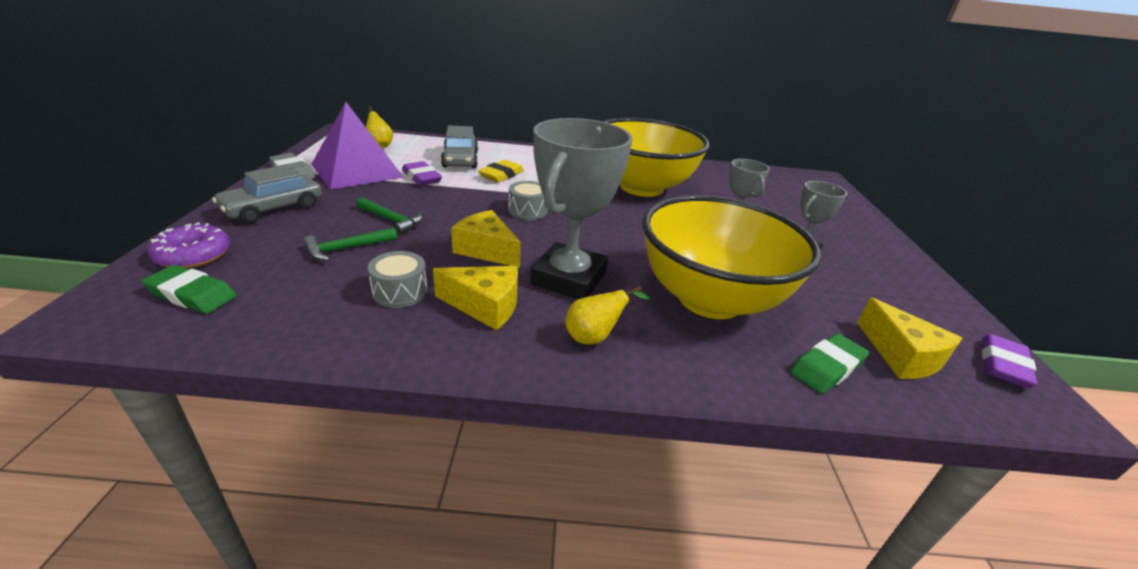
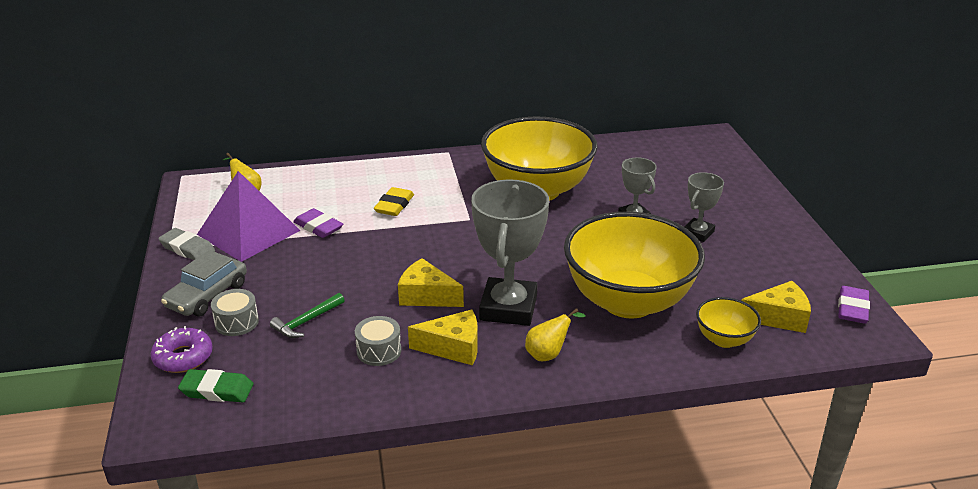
camera: 10 degrees left, 0 degrees up
green hammer [356,197,423,235] -> none
grey car [441,126,478,168] -> none
grey drum [508,181,548,220] -> grey drum moved to [211,289,259,336]
green eraser [790,334,869,394] -> yellow bowl [696,297,761,348]
yellow cheese [857,297,963,379] -> yellow cheese turned 60 degrees counterclockwise [741,281,811,333]

